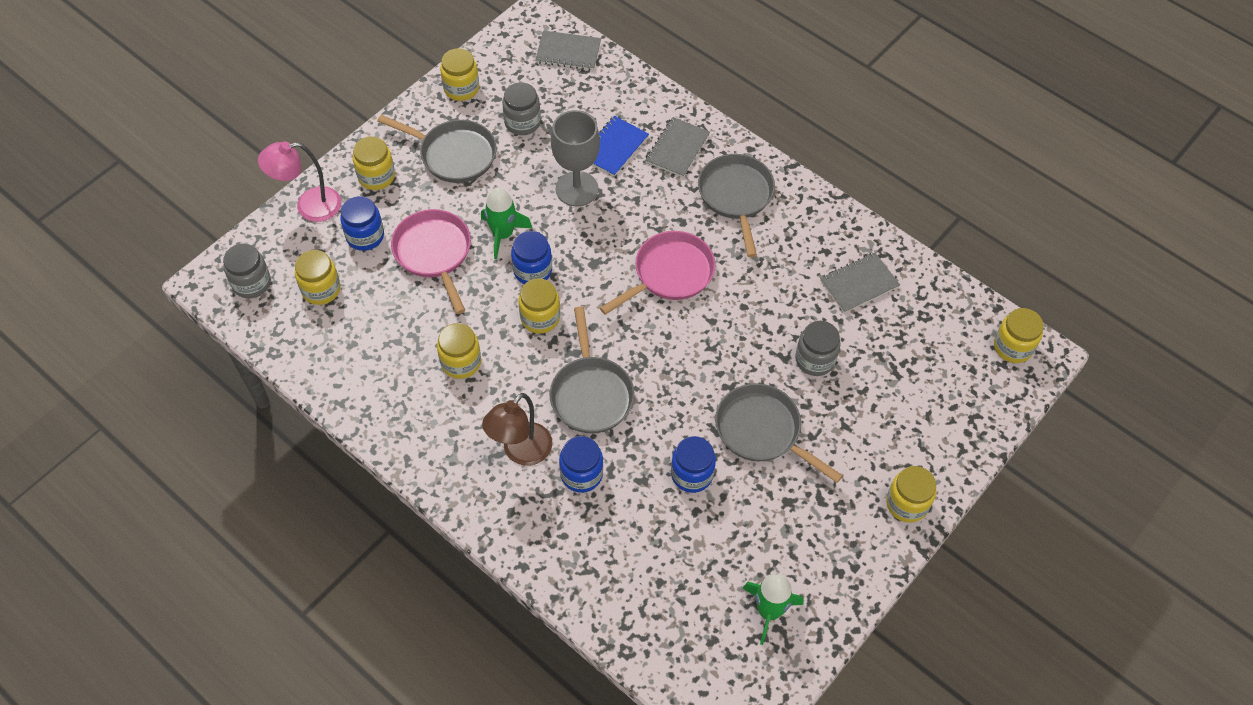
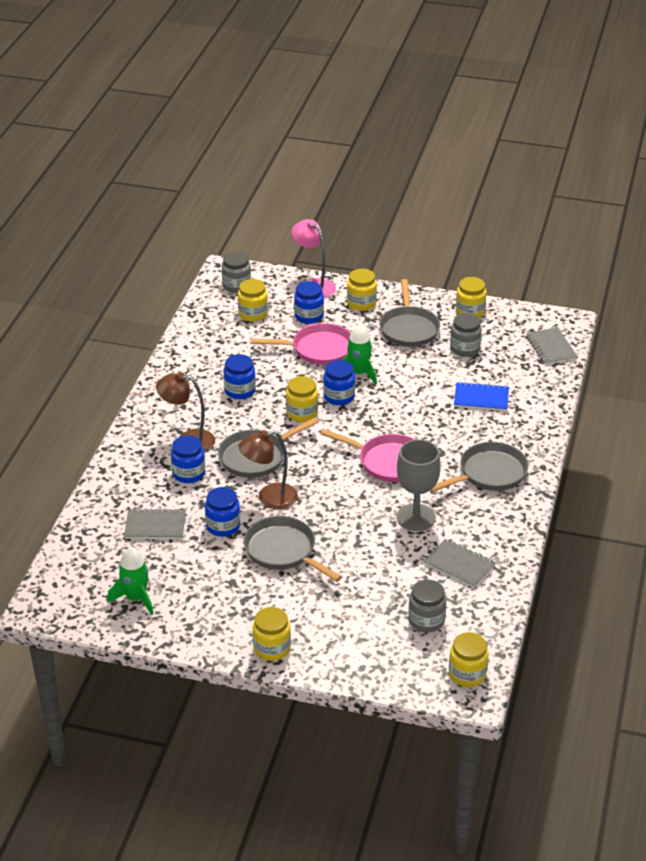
camera: 65 degrees right, 20 degrees down
pink pan [391,209,471,314] -> pink pan turned 45 degrees clockwise [251,323,351,365]
yellow jar [437,323,481,379] -> blue jar [223,354,256,399]
grey goblet [551,110,600,206] -> grey goblet moved to [397,439,441,531]
grey notebook [646,117,710,177] -> grey notebook moved to [124,508,186,539]
grey pan [715,383,843,483] -> grey pan turned 60 degrees counterclockwise [244,516,342,582]
grey jar [795,321,841,376] -> grey jar moved to [408,580,446,632]
none -> brown lamp [238,430,298,509]

